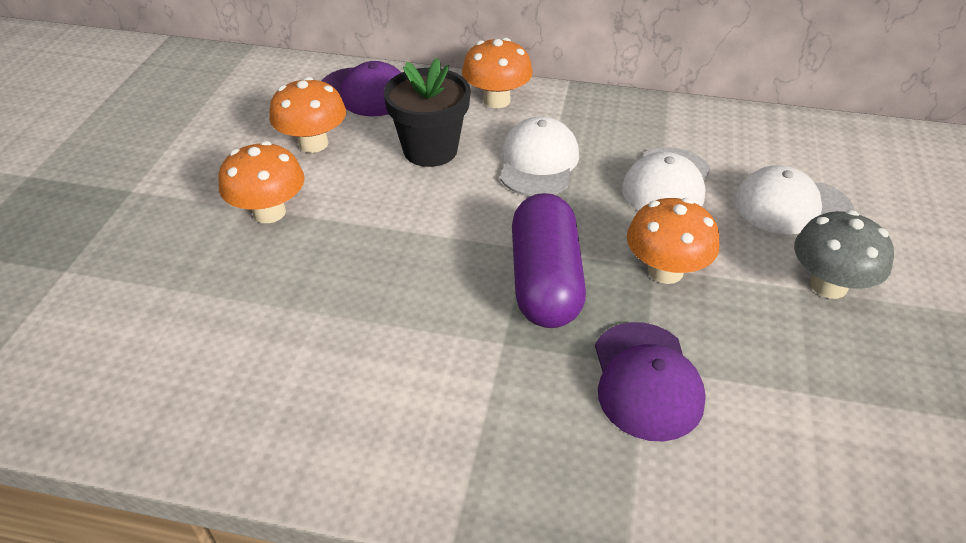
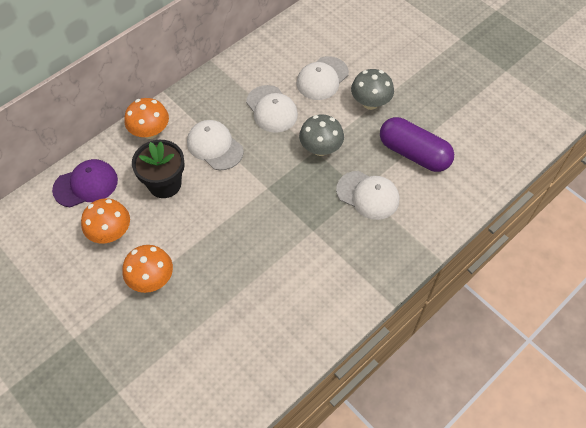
camera: 55 degrees left, 15 degrees up
purple capsule [512,193,586,328] -> purple capsule moved to [380,117,454,172]
purple cap [595,322,706,442] -> white cap [336,171,399,220]
orange mushroom [627,198,719,284] -> grey mushroom [299,115,344,156]

